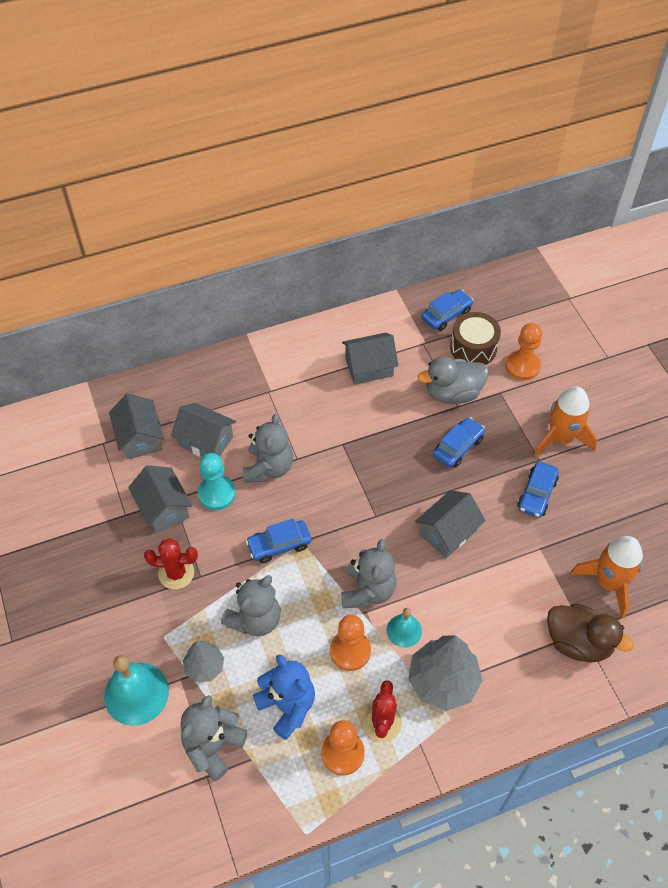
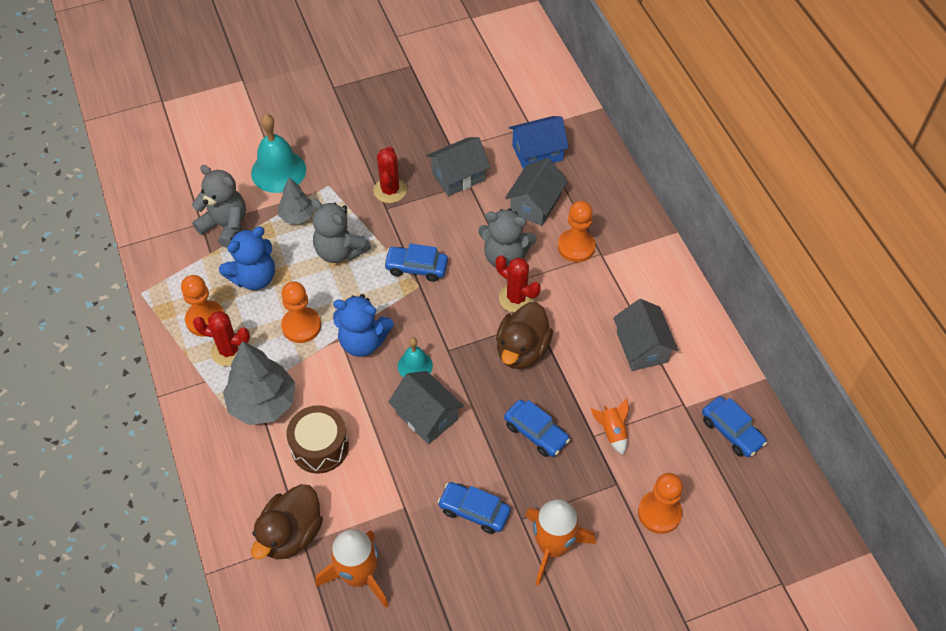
camera: 90 degrees right, 0 degrees up
grey house [109,393,164,460] -> blue house [509,116,569,169]
turquoise pawn [198,453,236,510] -> none
blue car [246,518,311,563] -> blue car turned 60 degrees counterclockwise [384,244,448,282]
grey teddy bear [342,539,396,608] -> blue teddy bear [333,294,394,357]
turquoise bell [387,608,422,648] -> turquoise bell moved to [398,337,433,378]
grey duck [418,356,489,404] -> orange rocket [591,398,629,455]
brown drum [450,312,501,365] -> brown drum moved to [287,405,349,474]
none -> red cactus [496,255,541,313]
none -> brown duck [496,302,553,369]
none -> orange pawn [558,201,596,262]

